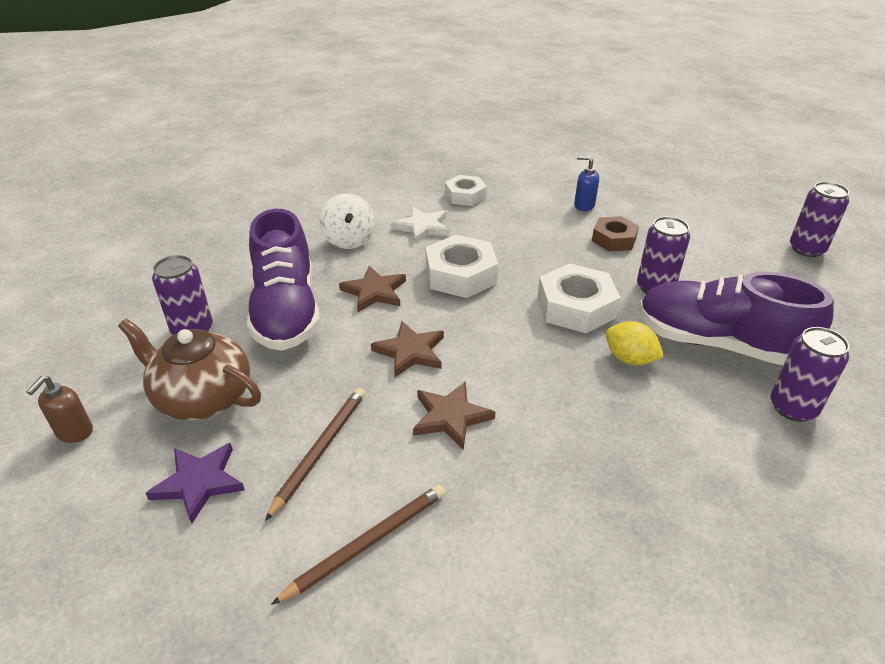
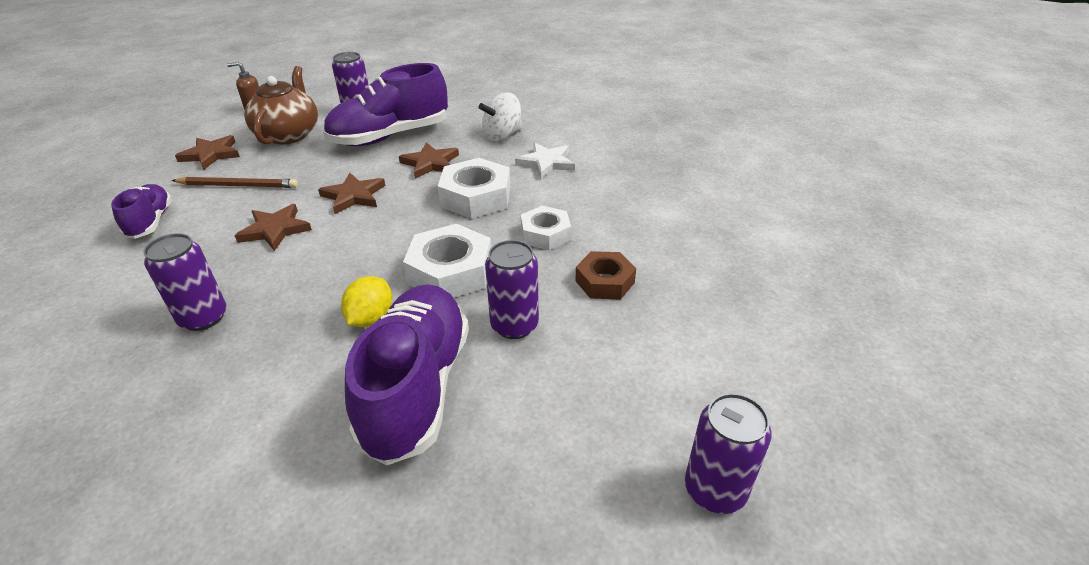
camera: 70 degrees right, 0 degrees up
purple star [146,443,245,524] -> brown star [175,135,240,170]
brown pencil [271,485,445,605] -> purple shoe [111,184,172,239]
white nut [445,175,487,206] -> white nut moved to [521,206,571,250]
blue soap dispenser [574,156,599,211] -> none
purple can [770,327,850,422] -> purple can moved to [144,233,227,331]

